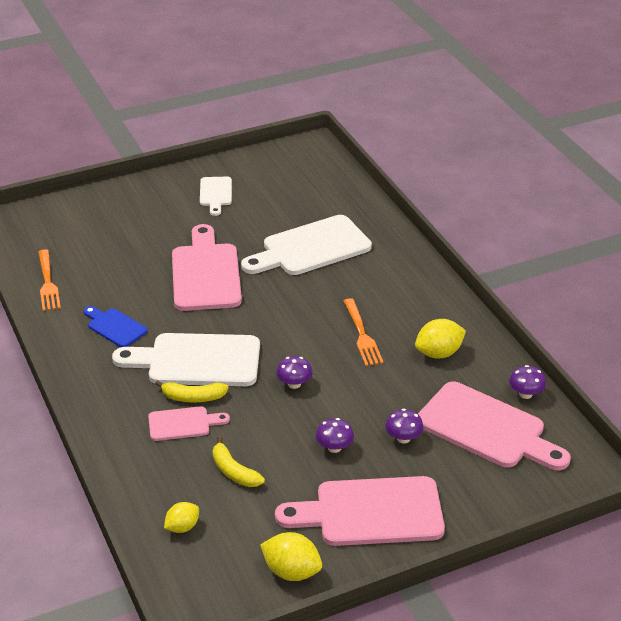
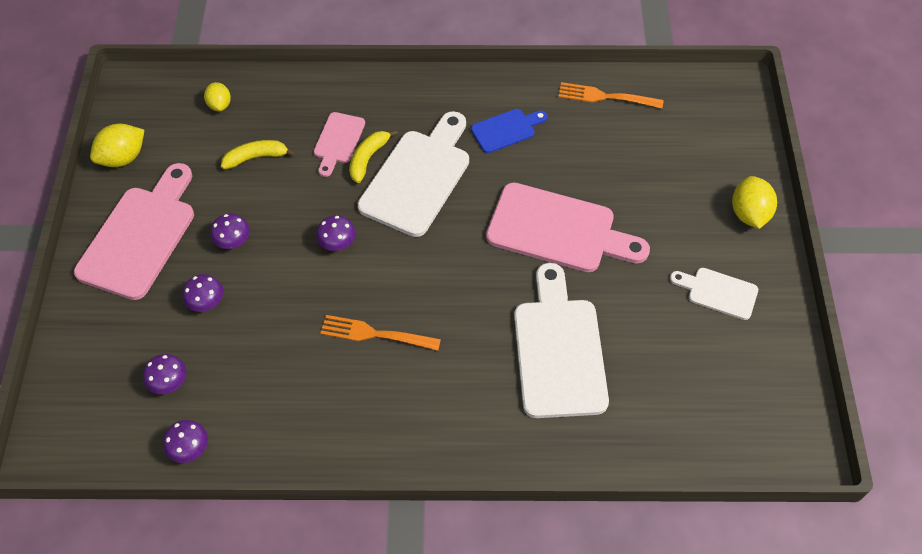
camera: 115 degrees right, 20 degrees up
yellow lemon [415,319,466,359] -> yellow lemon moved to [732,176,777,229]
pink cutting board [418,382,571,470] -> purple mushroom [143,354,186,394]

